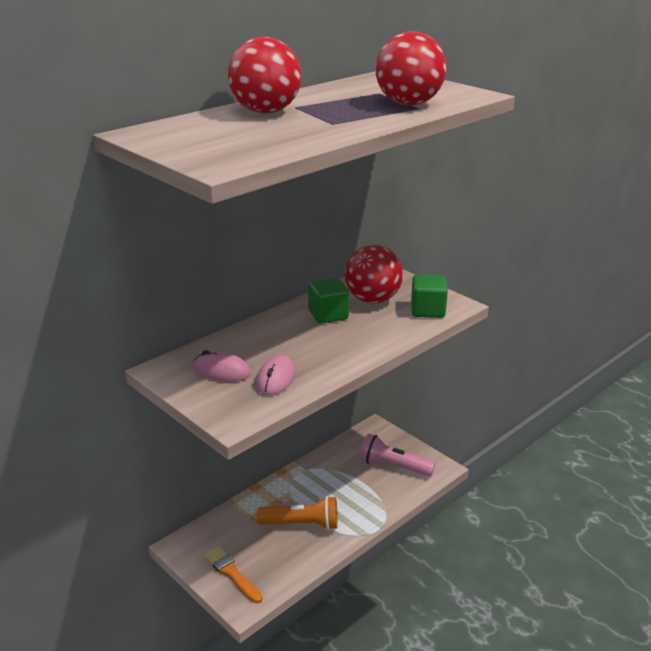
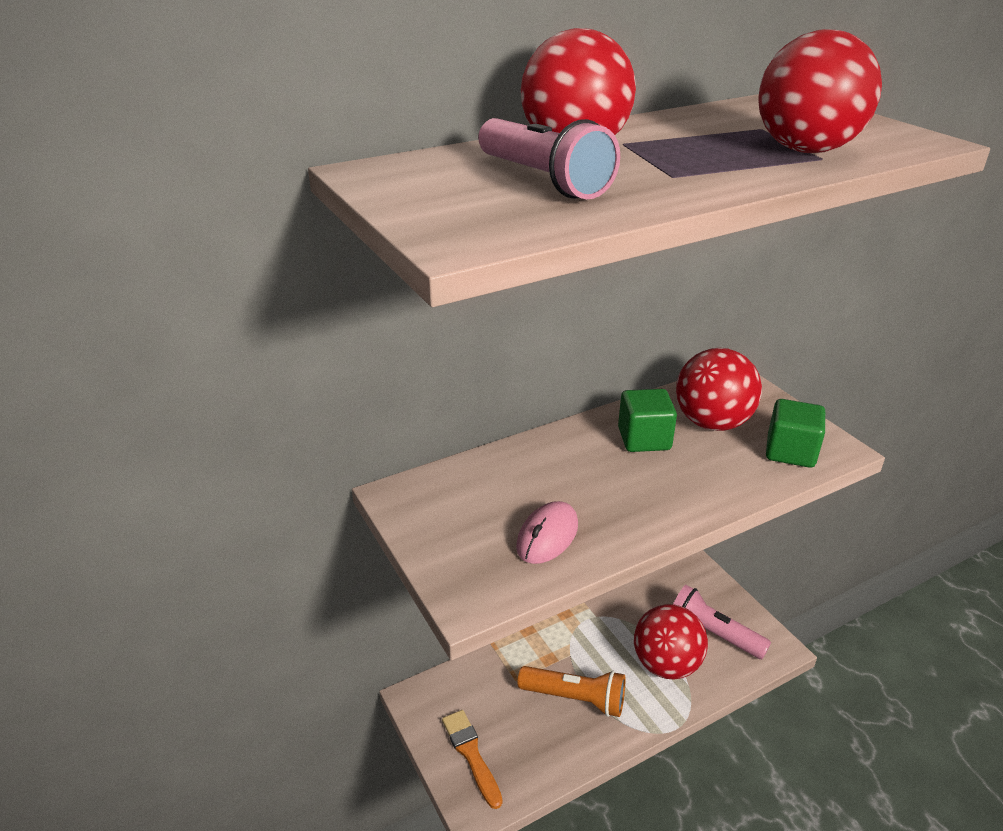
camera: 15 degrees right, 5 degrees up
pink mouse [193,350,251,382] -> none
none -> pink flashlight [478,118,620,199]
none -> red ball [634,604,708,680]

